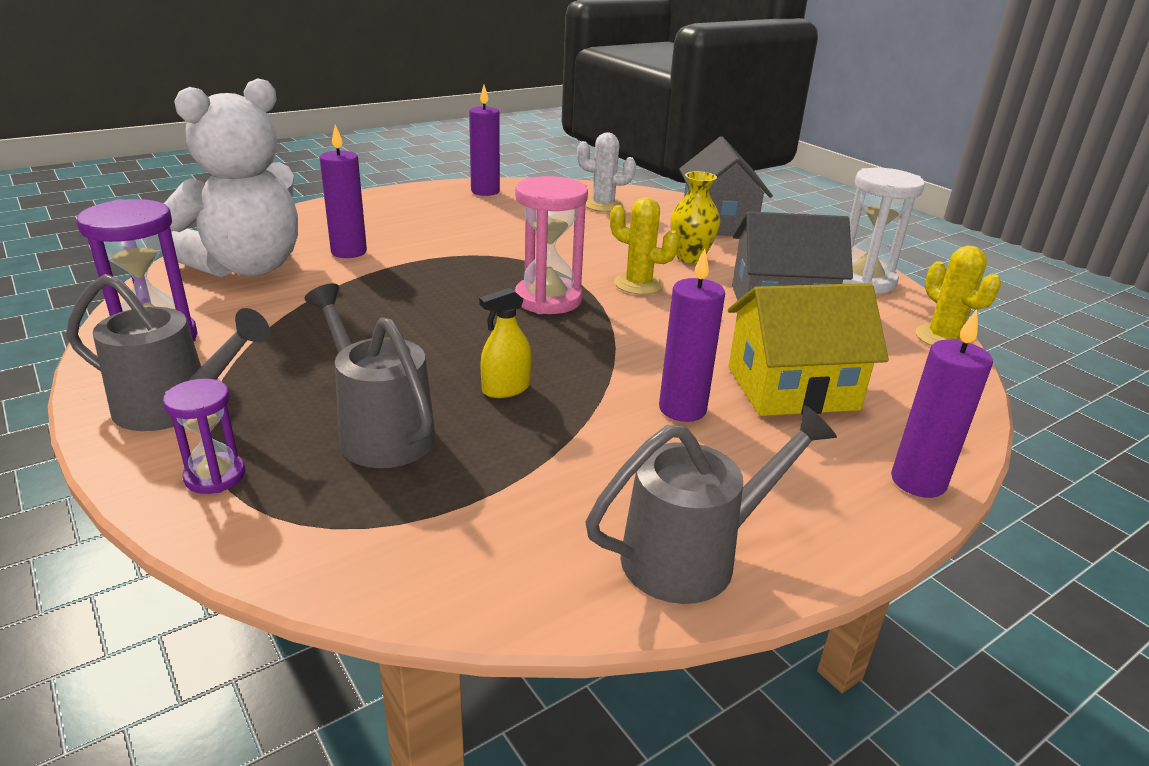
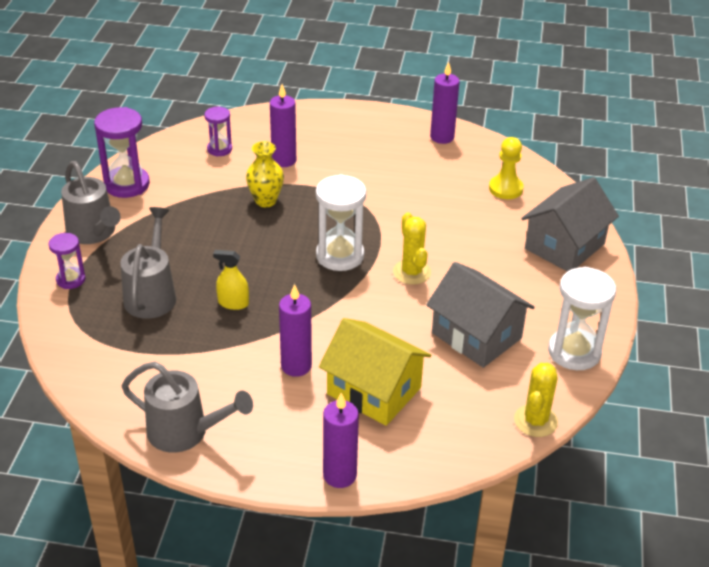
camera: 45 degrees right, 10 degrees up
white teddy bear [164,78,298,277] -> purple hourglass [204,107,232,157]
pink hourglass [515,176,588,314] -> white hourglass [316,174,366,271]
white cactus [577,133,636,212] -> yellow pawn [489,137,524,199]
yellow vase [670,171,720,263] -> yellow vase moved to [246,141,284,207]

